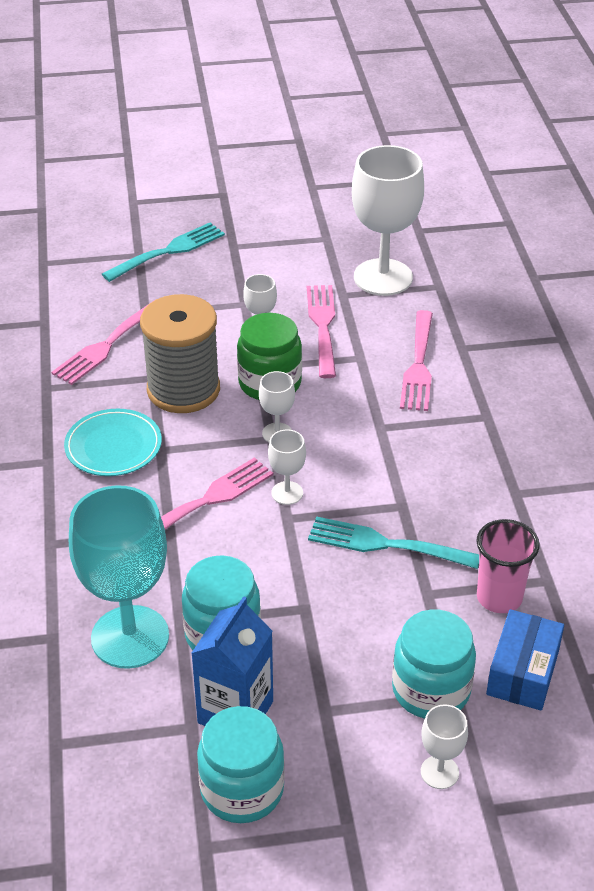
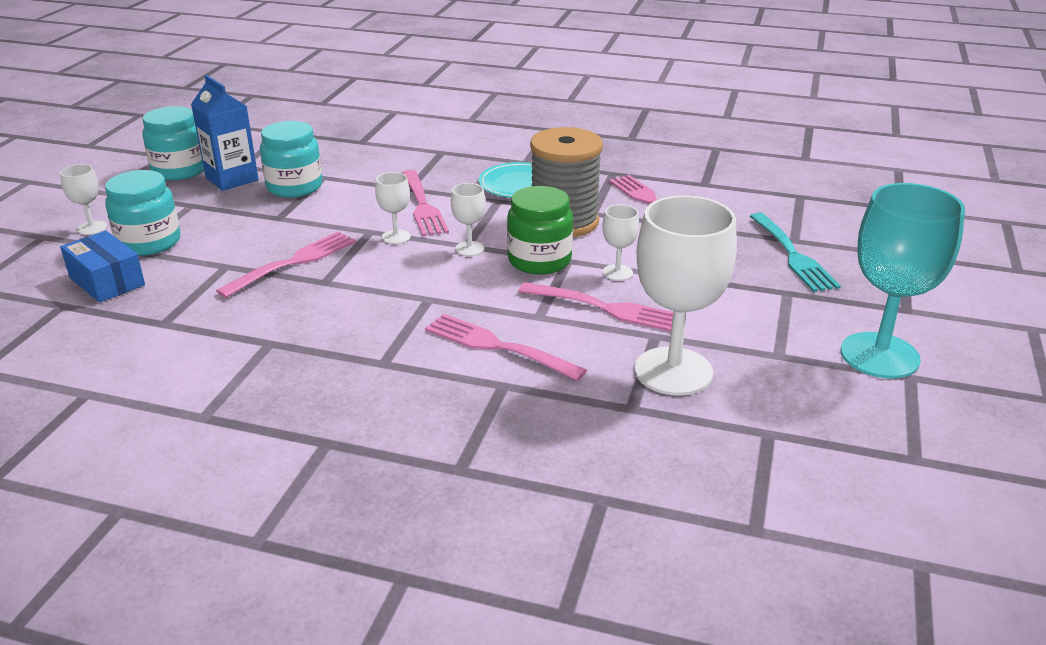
camera: 115 degrees right, 10 degrees down
turquoise goblet [69,485,169,669] -> turquoise goblet moved to [841,183,965,379]
turquoise fork [308,516,479,569] -> pink fork [216,232,356,298]
pink cup [476,519,540,613] -> none

